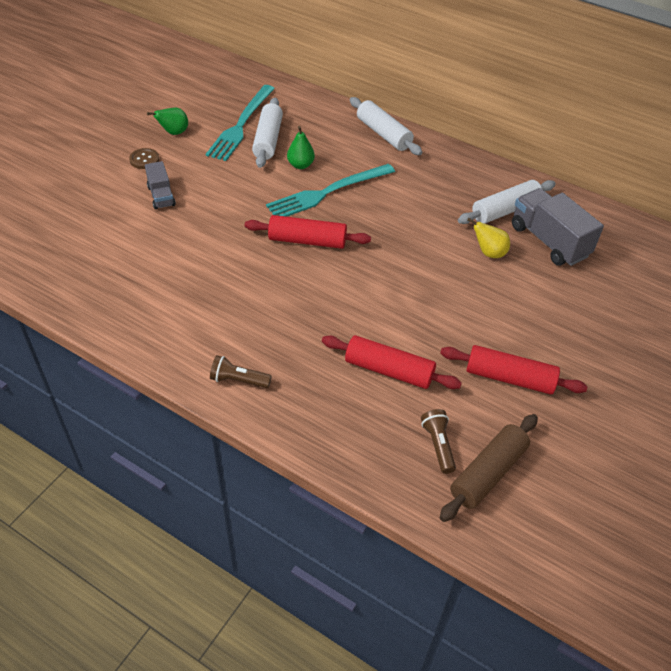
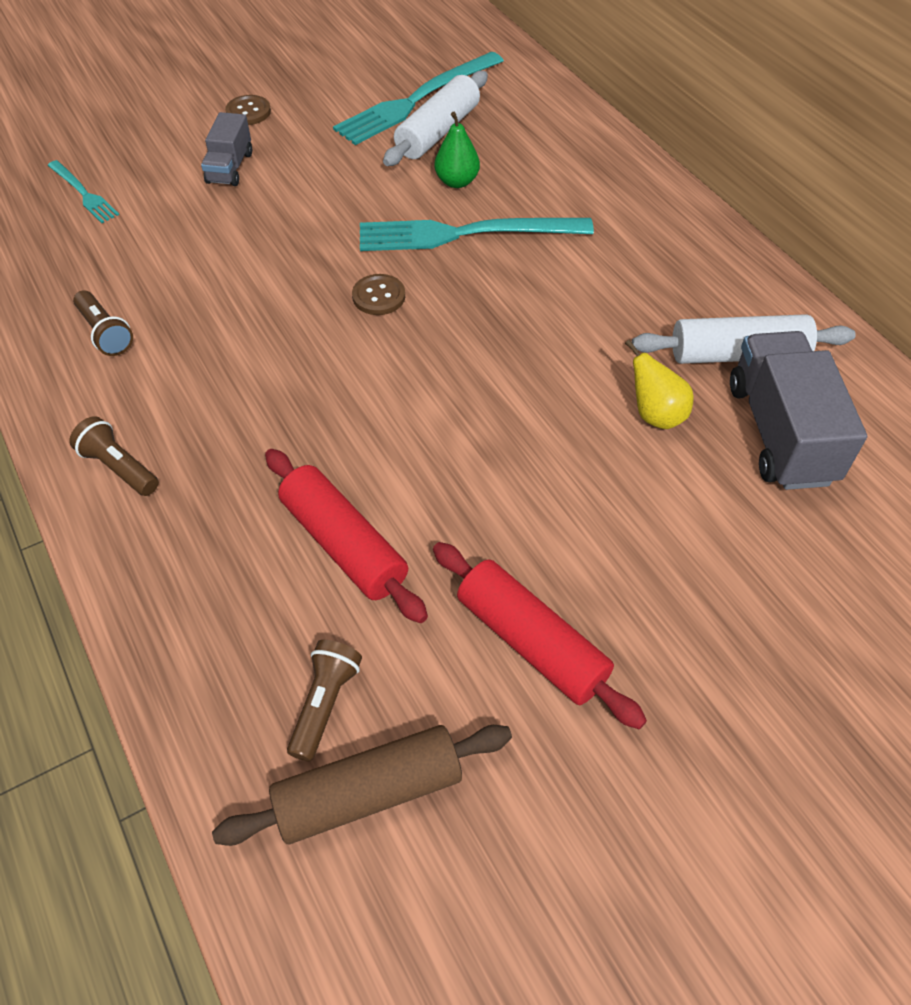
camera: 30 degrees right, 5 degrees up
green pear [147,108,188,135] -> none
red rolling pin [245,215,371,249] -> brown button [352,274,405,315]
white rolling pin [350,97,422,155] -> none
none -> turquoise fork [47,160,119,223]
none -> brown flashlight [73,290,133,356]

